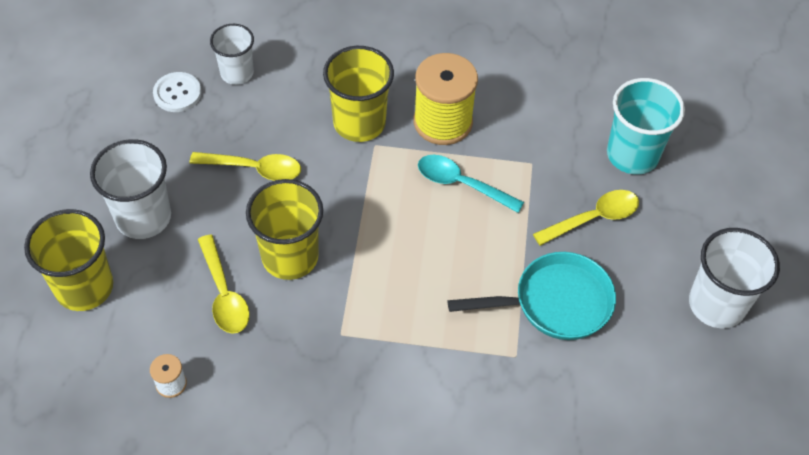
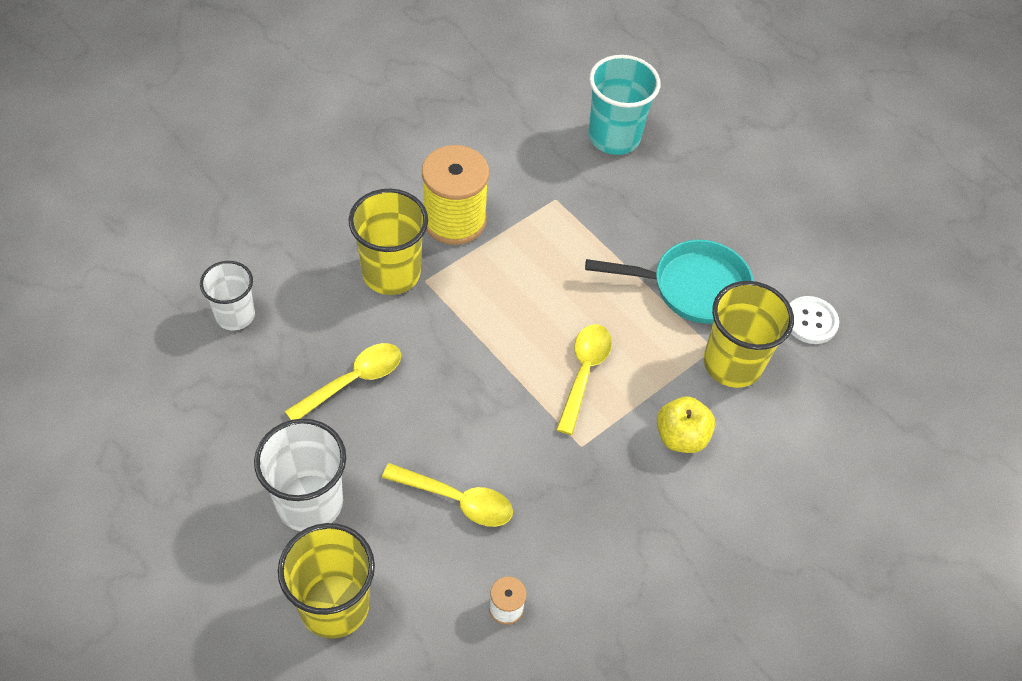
camera: 50 degrees left, 0 degrees up
white button [153,72,202,112] -> white button moved to [790,296,839,344]
yellow cup [246,179,323,280] -> yellow cup moved to [704,281,794,388]
turquoise spoon [418,155,524,213] -> none
turquoise pan [448,252,616,340] -> turquoise pan turned 60 degrees clockwise [585,240,754,324]
yellow spoon [533,190,639,246] -> yellow spoon moved to [556,324,612,435]
white cup [689,228,780,328] -> none
none -> yellow apple [657,397,715,453]

